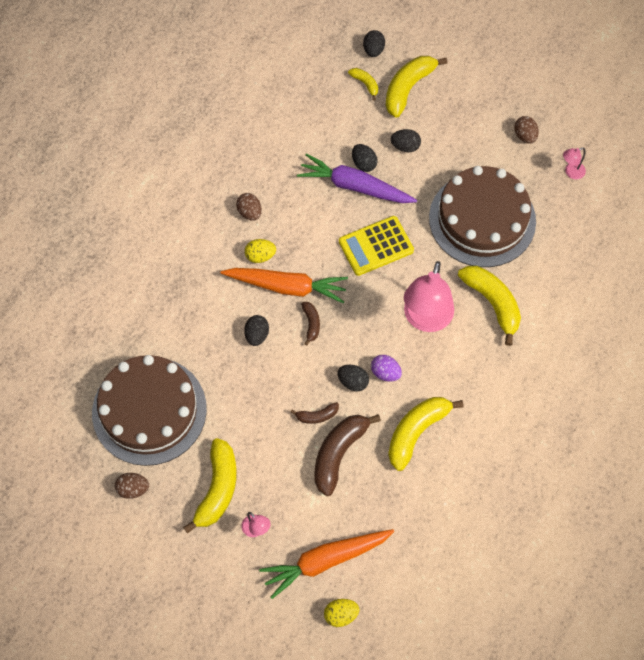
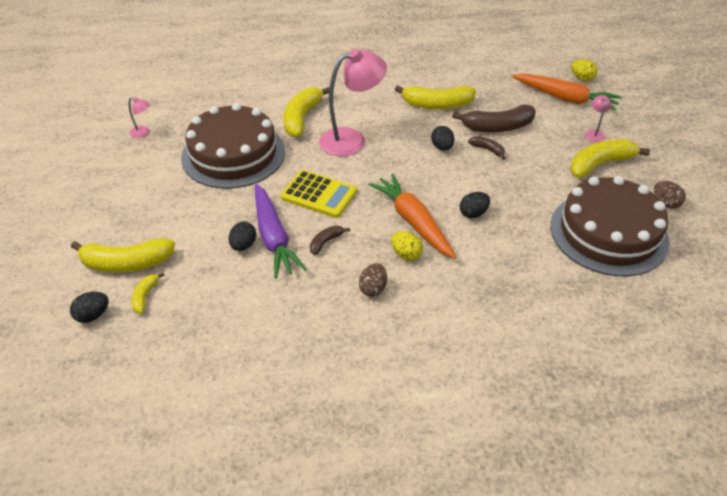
camera: 130 degrees left, 20 degrees down
brown banana [301,302,320,346] -> brown banana moved to [310,225,350,255]
purple egg [371,355,402,382] -> none
black egg [391,129,421,152] -> none
brown egg [514,116,539,144] -> none

